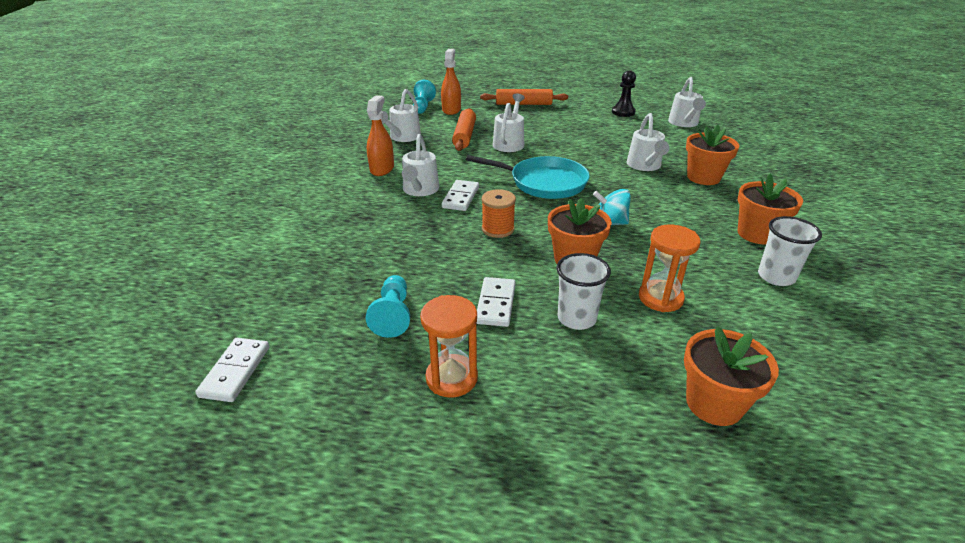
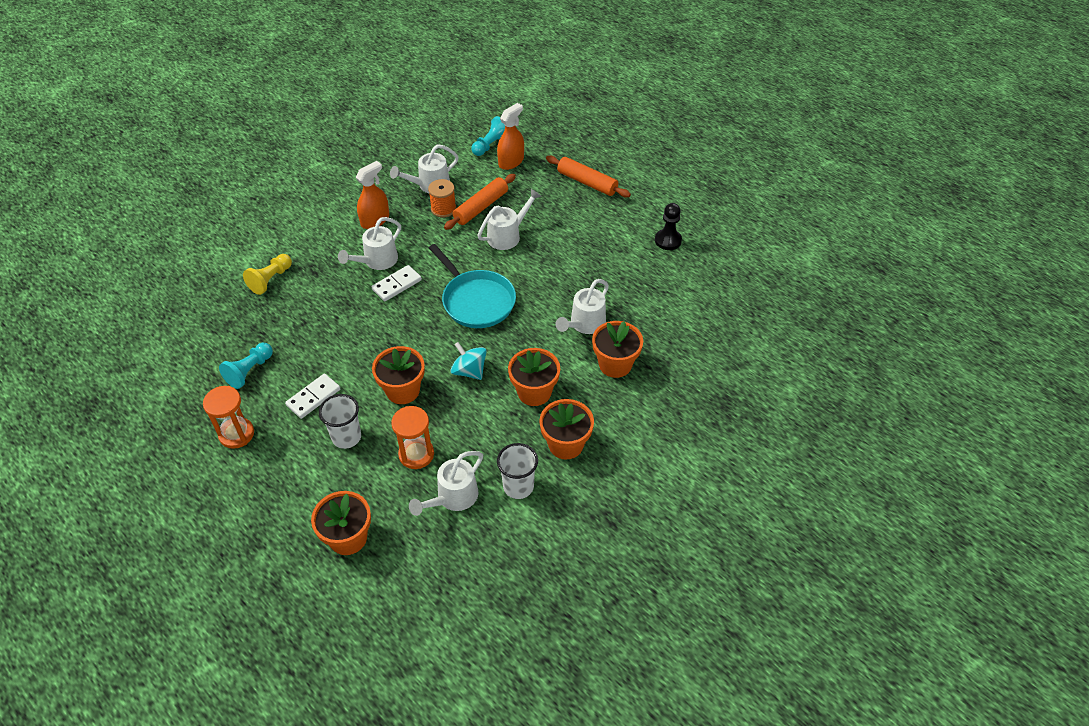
camera: 35 degrees right, 15 degrees up
white domino [195,338,270,402] -> none
orange spool [482,189,516,238] -> orange spool moved to [428,179,456,217]
white watering can [668,77,706,127] -> white watering can moved to [409,451,483,516]
none -> yellow pawn [243,254,292,295]
none -> orange flower pot [508,348,560,406]

